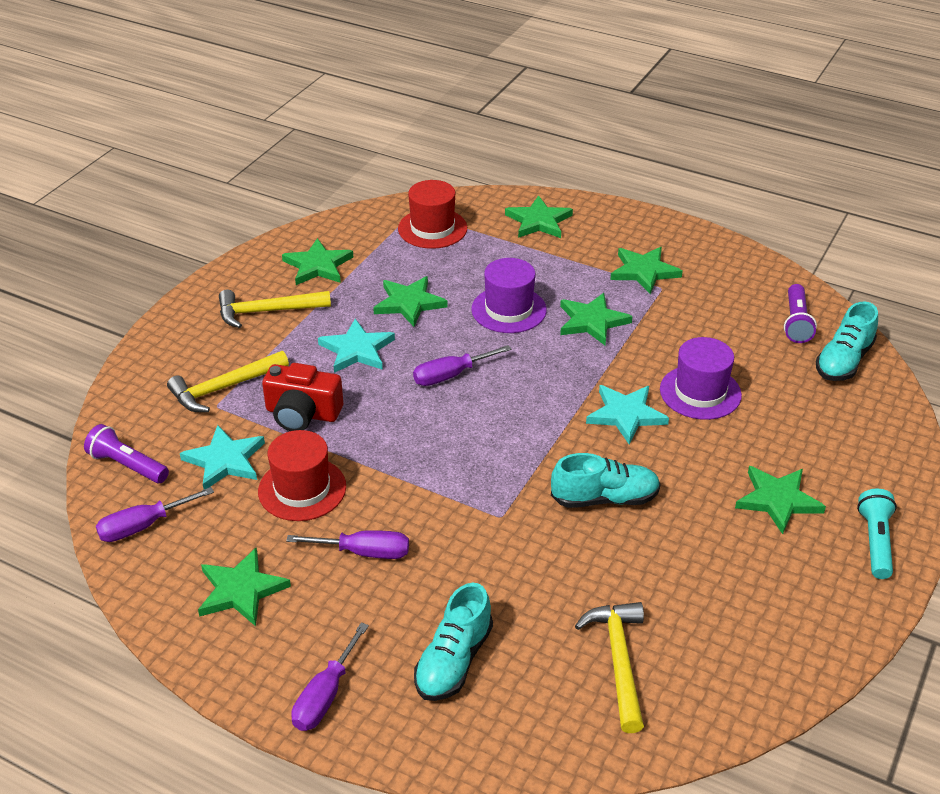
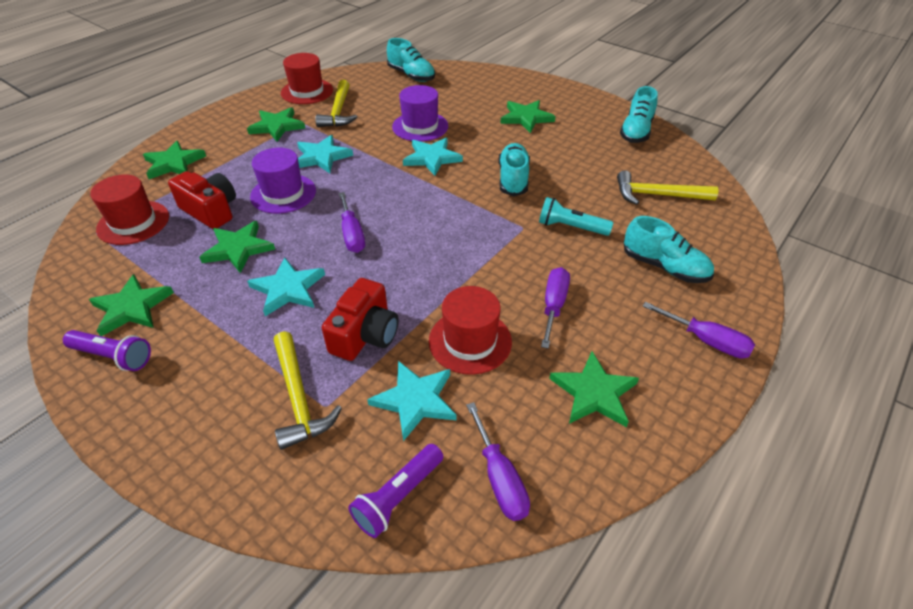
camera: 80 degrees left, 5 degrees up
yellow hammer [219,289,331,328] -> yellow hammer moved to [315,80,357,127]
green star [560,293,633,345] -> turquoise star [297,135,353,173]
purple flashlight [784,284,817,343] -> purple flashlight moved to [63,330,151,371]
turquoise flashlight [857,489,897,579] -> turquoise flashlight moved to [539,197,613,236]
none -> red camera [168,171,236,229]
none -> red hat [281,53,333,104]
none -> turquoise shoe [620,86,658,143]

